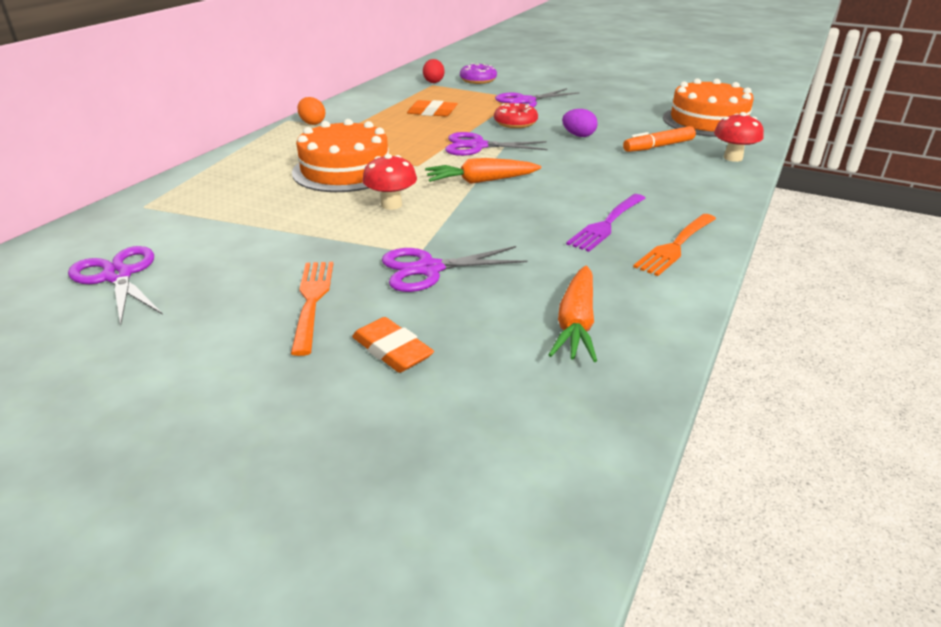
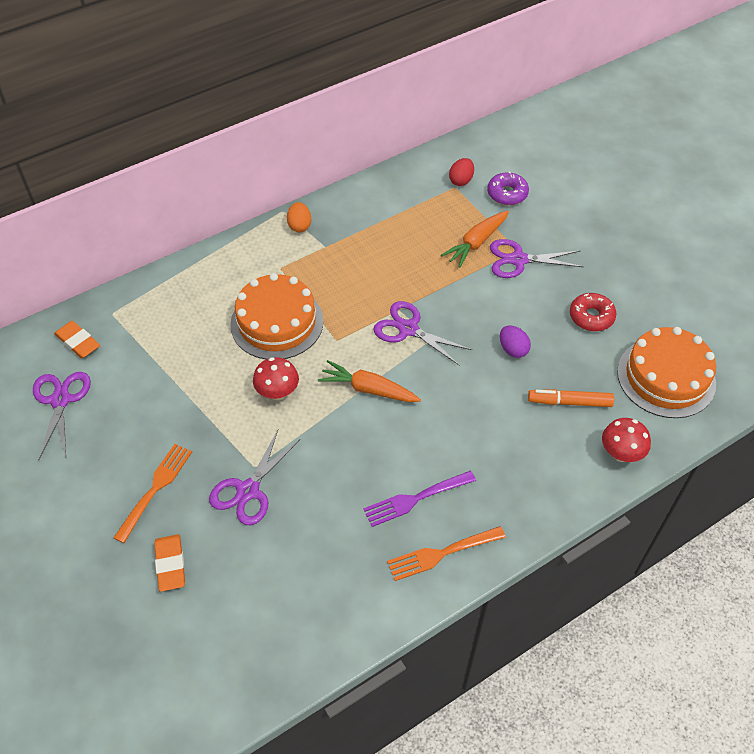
camera: 30 degrees right, 20 degrees up
purple scissors [382,246,527,292] -> purple scissors turned 75 degrees counterclockwise [209,430,300,525]
orange eraser [407,100,458,117] -> orange eraser moved to [54,321,100,358]
red donut [494,103,538,128] -> red donut moved to [570,293,616,331]
orange carrot [549,265,597,362] -> orange carrot moved to [441,211,509,268]

